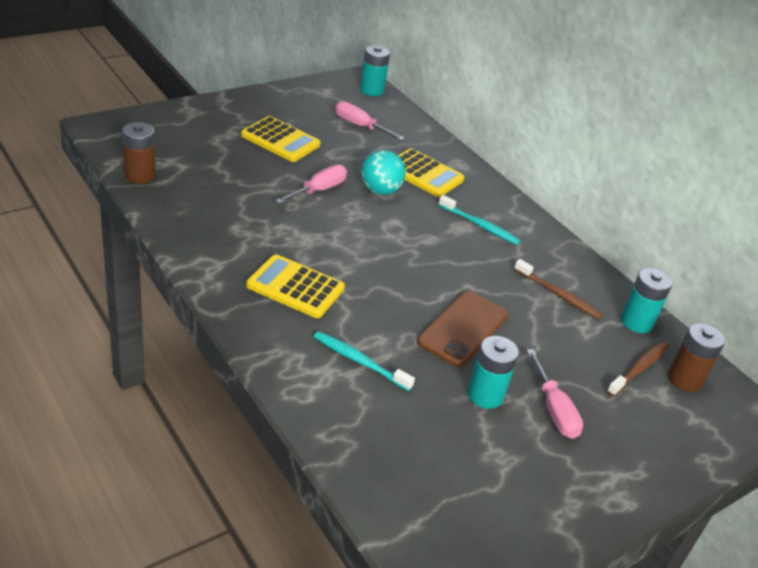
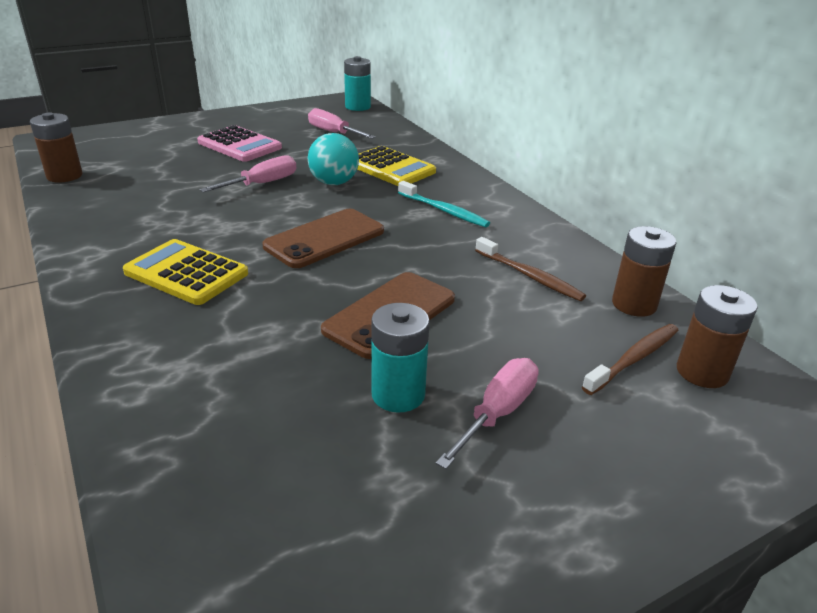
camera: 10 degrees right, 5 degrees down
yellow calculator [241,116,321,162] -> pink calculator [197,125,282,162]
turquoise toothbrush [314,331,415,391] -> none
pink screwdriver [526,349,583,439] -> pink screwdriver turned 135 degrees counterclockwise [436,358,539,469]
turquoise battery [621,268,672,333] -> brown battery [612,226,676,317]
none -> brown phone [262,209,384,268]

